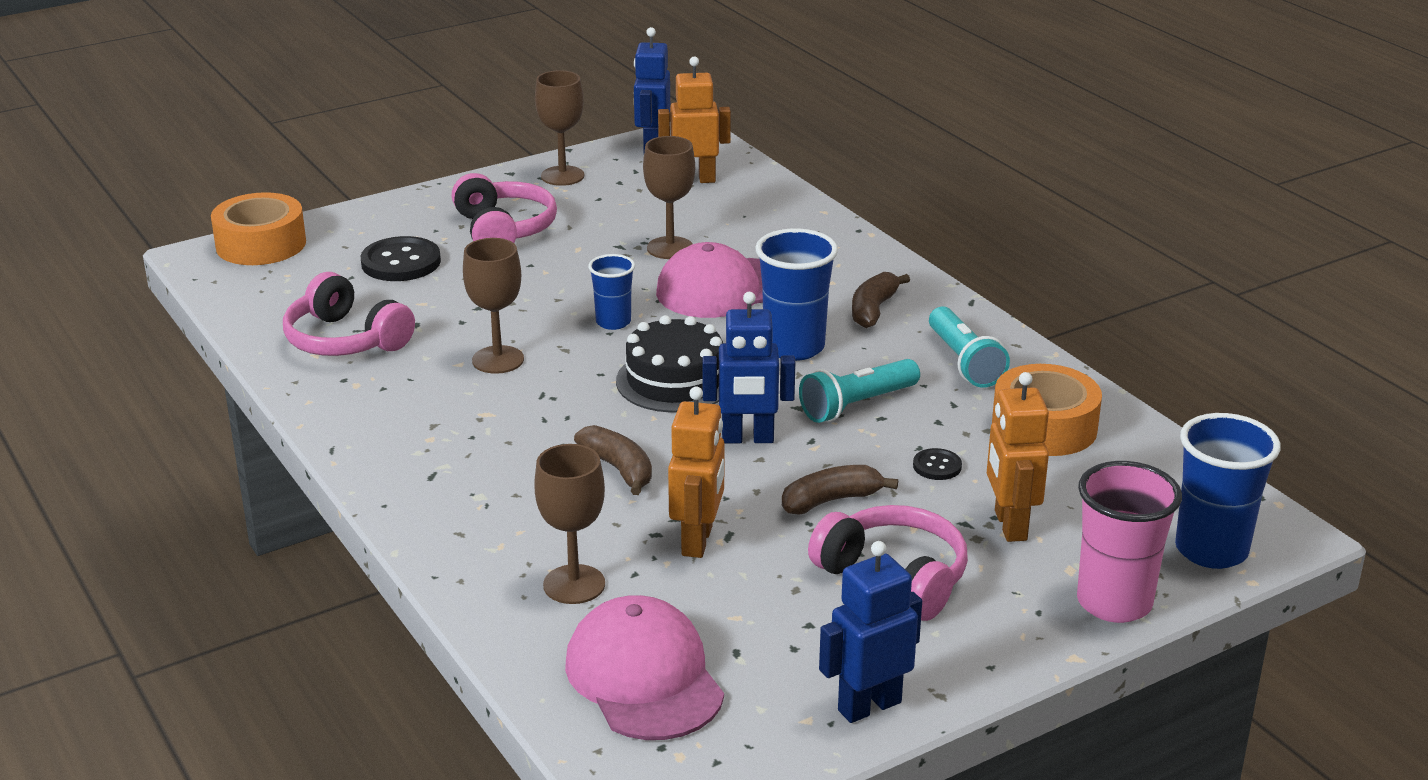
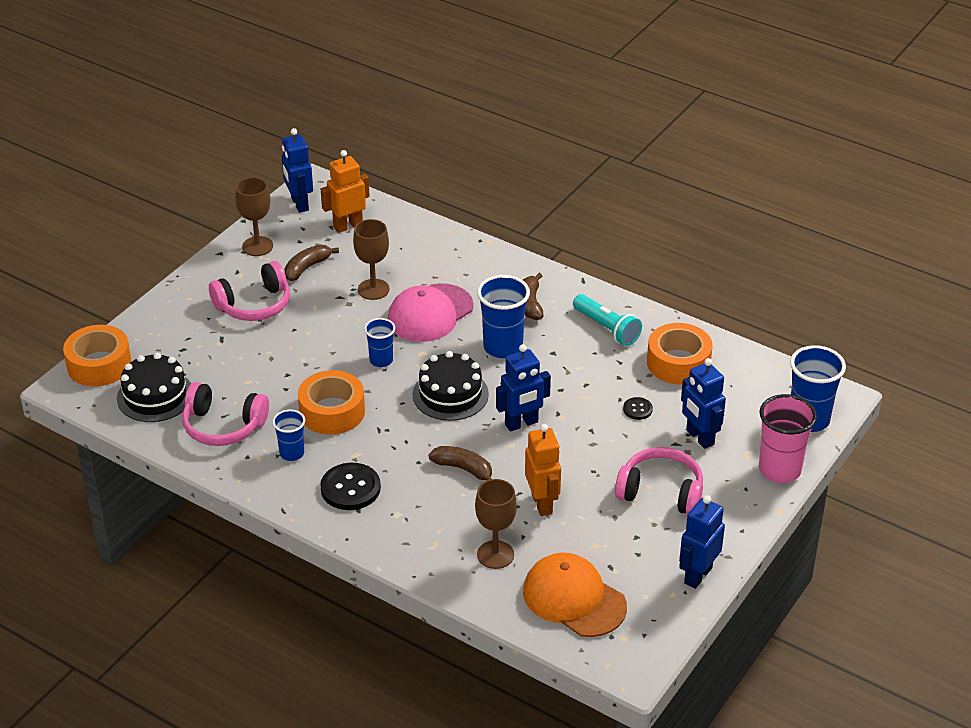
camera: 25 degrees left, 10 degrees up
black button [360,236,441,281] -> black button moved to [320,463,381,510]
pink headphones [452,173,557,243] -> pink headphones turned 105 degrees clockwise [209,261,290,321]
brown goblet [463,238,524,374] -> orange tape [298,370,365,435]
pink cap [565,595,724,740] -> orange cap [523,553,627,637]
brown banana [782,465,898,515] -> brown banana moved to [284,245,339,281]
turquoise flashlight [799,359,920,423] -> none
orange robot [987,372,1049,542] -> blue robot [681,358,726,449]
none -> black cake [117,353,191,422]
none -> blue cup [272,410,305,461]

